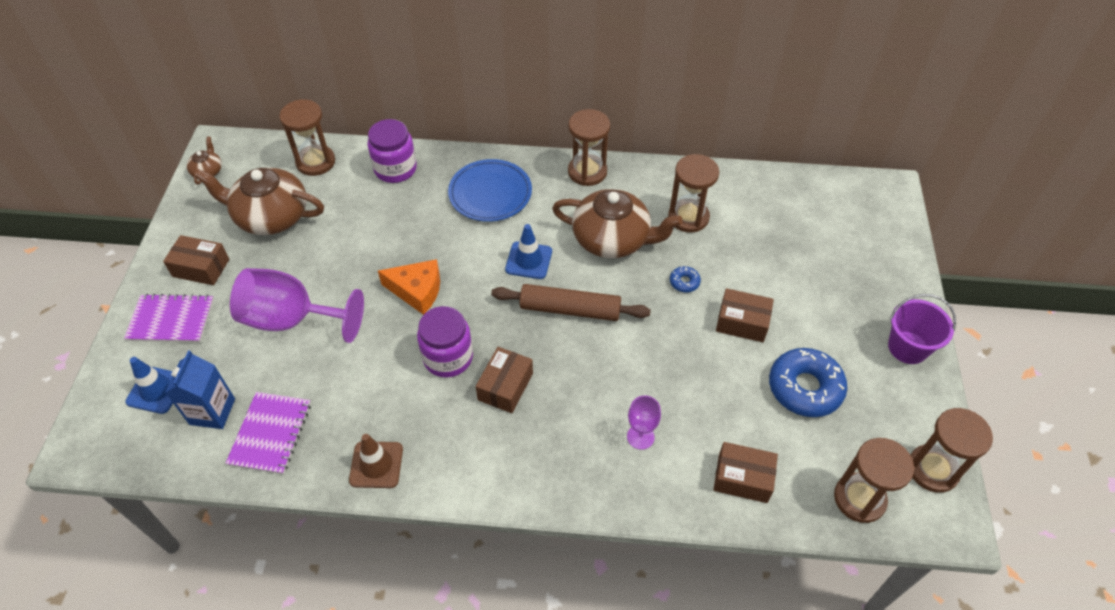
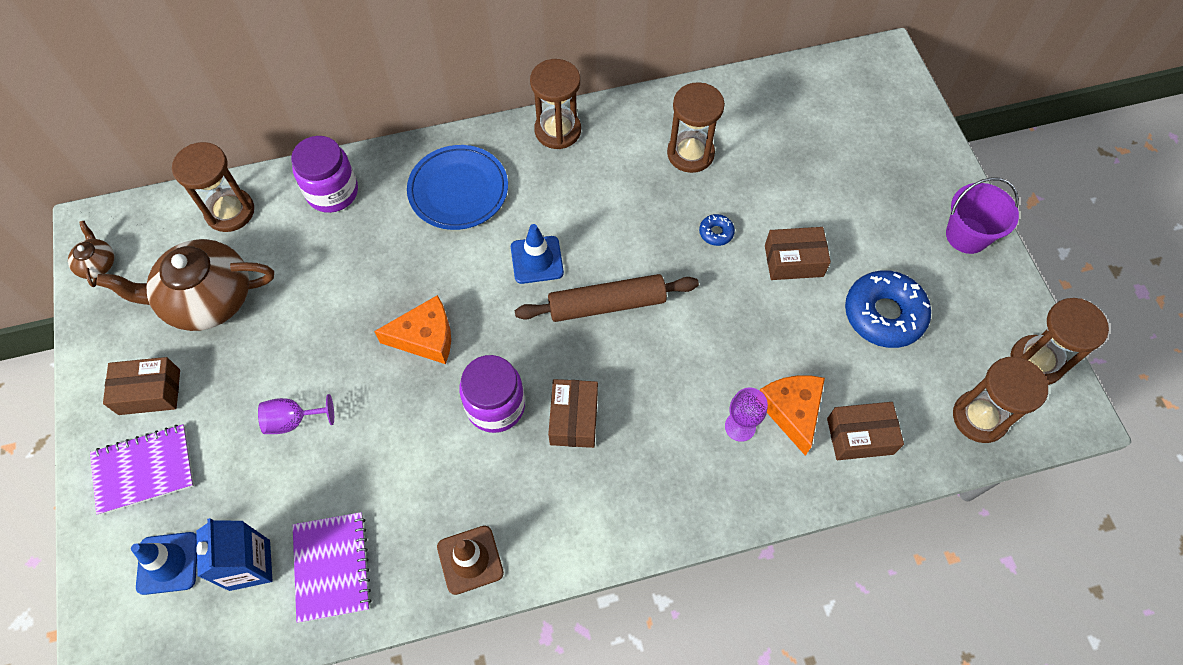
camera: 20 degrees left, 10 degrees up
purple goblet [230,268,364,343] -> purple goblet [258,394,334,434], size x0.48
brown teapot [552,189,683,258] -> none
none -> orange cheese [760,375,825,456]

